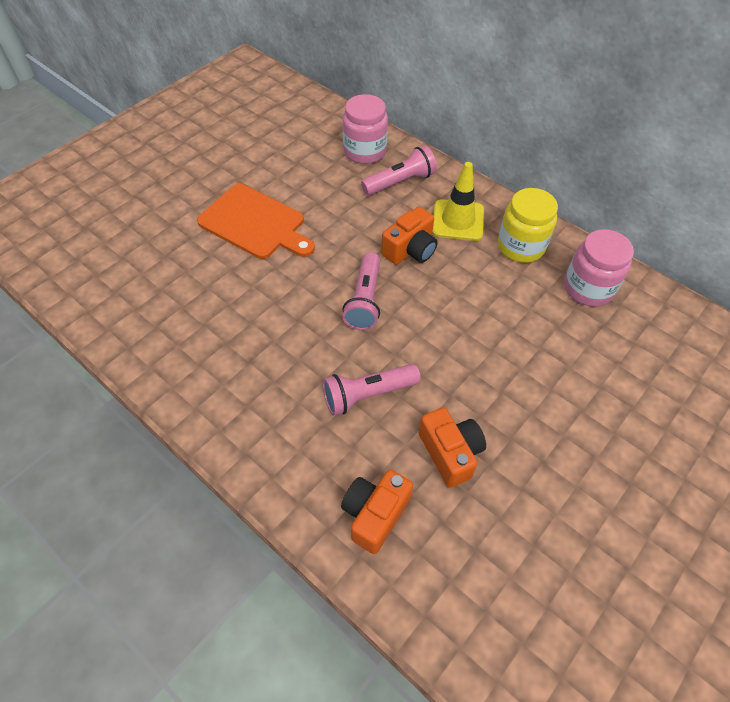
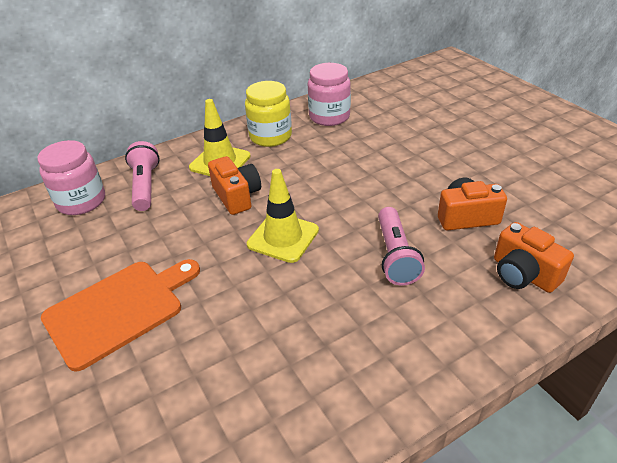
camera: 70 degrees left, 15 degrees down
pink flashlight [342,252,380,330] -> yellow traffic cone [247,169,319,263]

